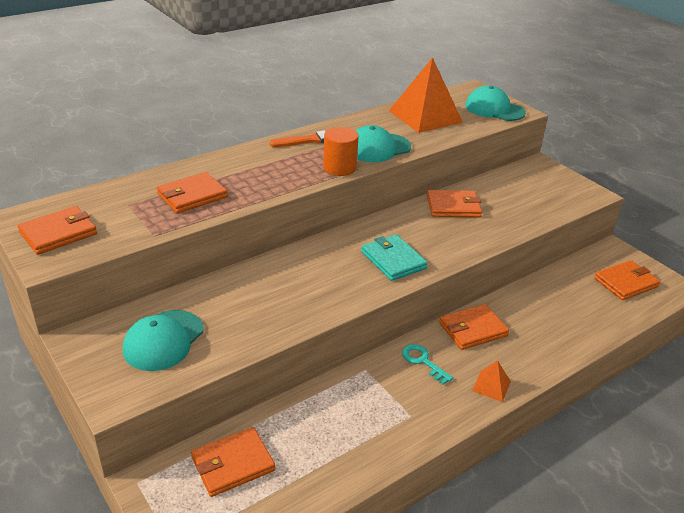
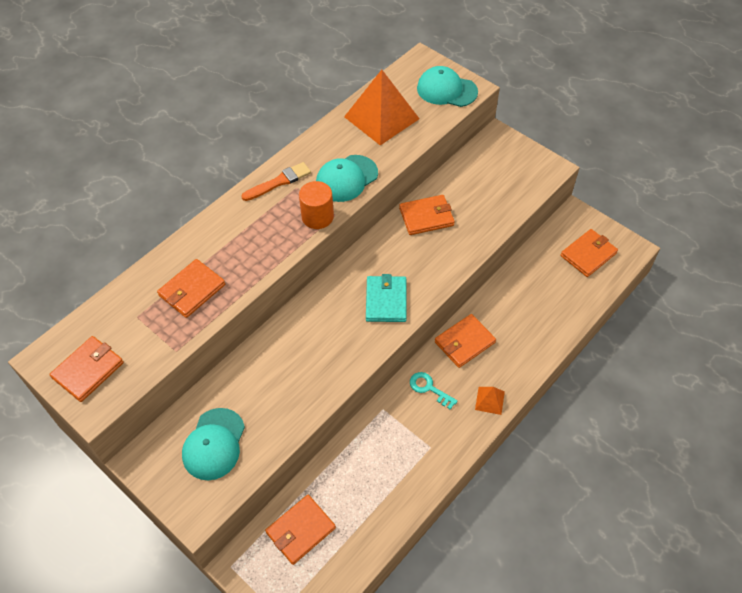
camera: 10 degrees left, 20 degrees up
turquoise wallet [361,234,428,281] -> turquoise wallet turned 45 degrees clockwise [366,274,407,322]

